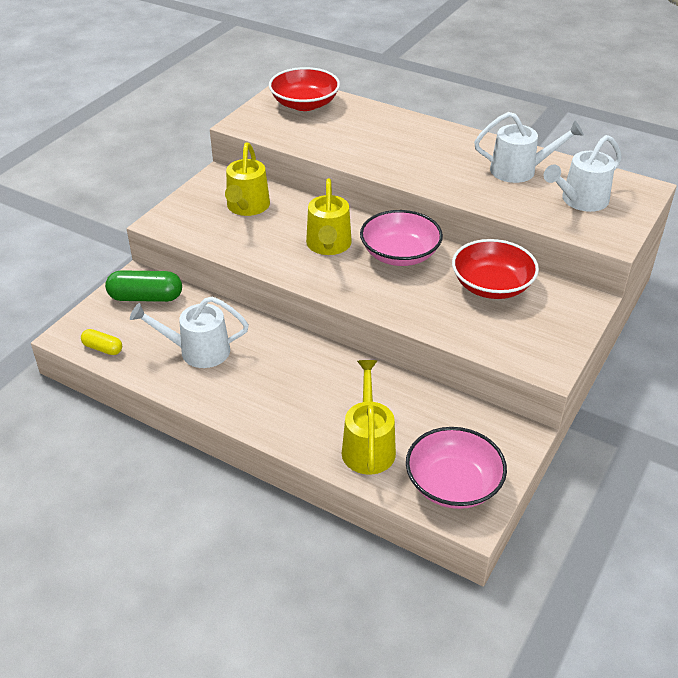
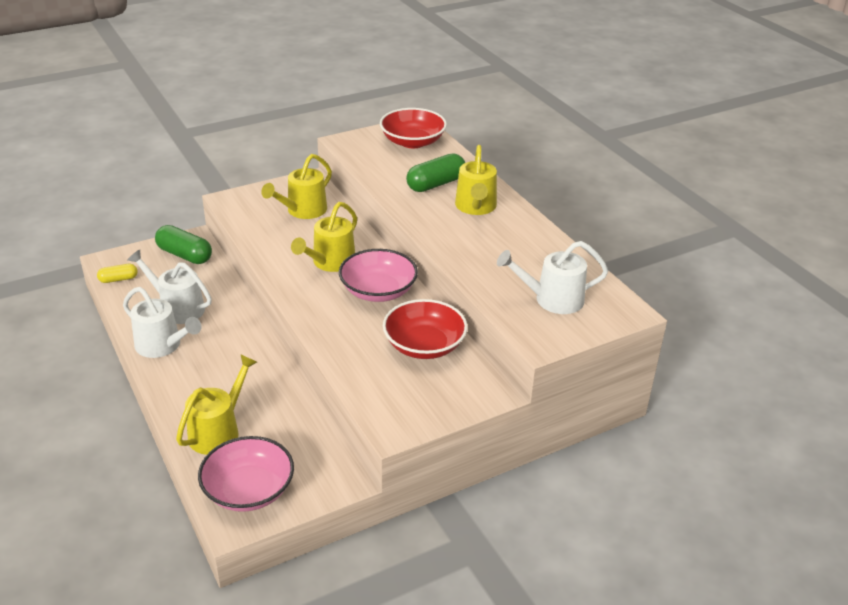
camera: 30 degrees right, 5 degrees down
yellow capsule [81,329,122,355] -> yellow capsule turned 75 degrees counterclockwise [97,264,138,283]
white watering can [474,112,584,183] -> white watering can moved to [123,287,201,358]
none -> green capsule [406,153,465,192]
none -> yellow watering can [455,145,497,215]

